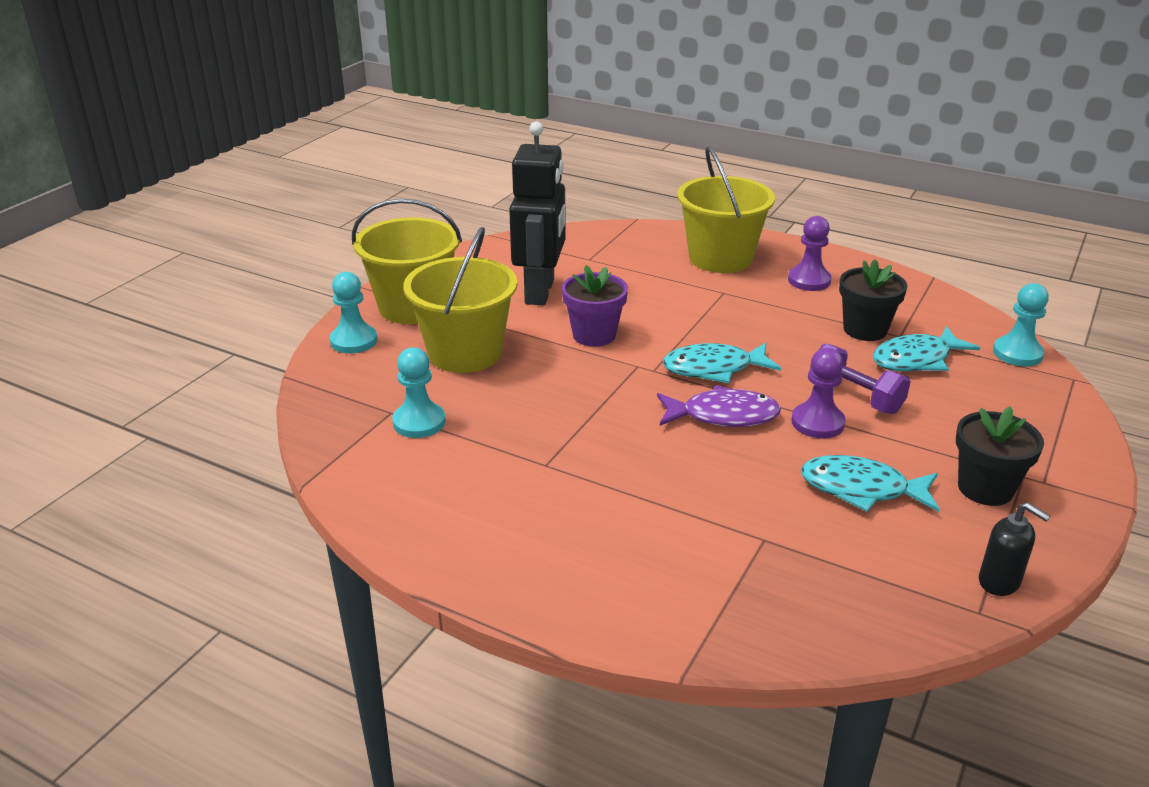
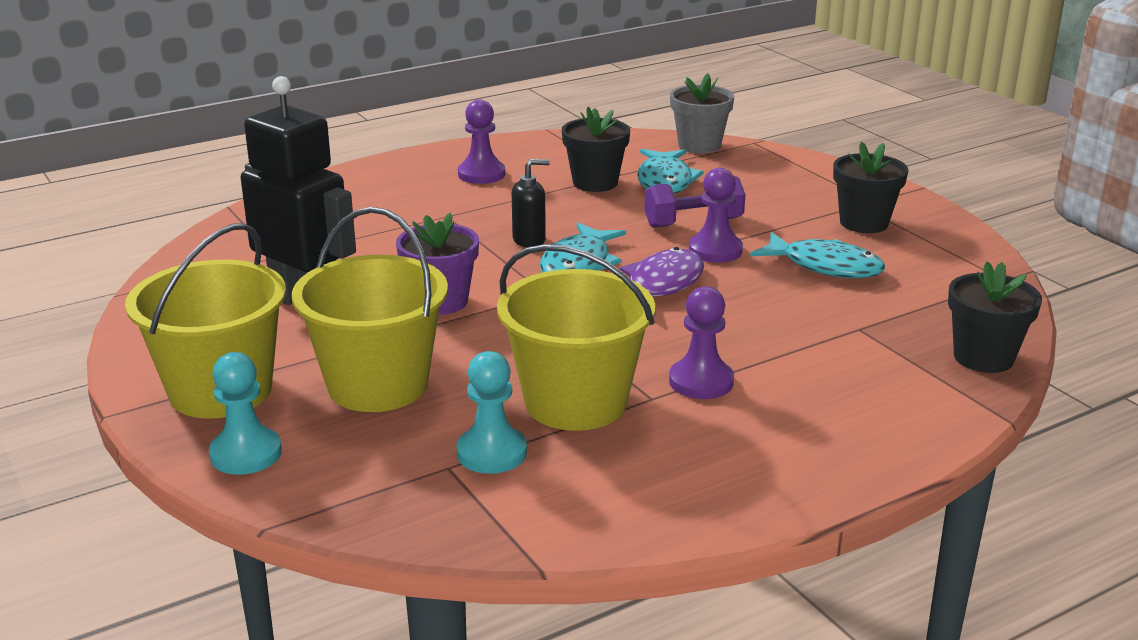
camera: 60 degrees left, 5 degrees down
yellow bucket [677,146,775,273] -> yellow bucket moved to [497,244,655,431]
turquoise fish [801,455,939,512] -> turquoise fish turned 105 degrees counterclockwise [750,232,885,278]
black soap dispenser [979,502,1050,596] -> black soap dispenser moved to [512,159,550,247]
turquoise pawn [993,283,1049,366] -> grey flower pot [670,73,734,154]
none -> purple pawn [669,286,734,399]
none -> black flower pot [948,261,1042,373]

